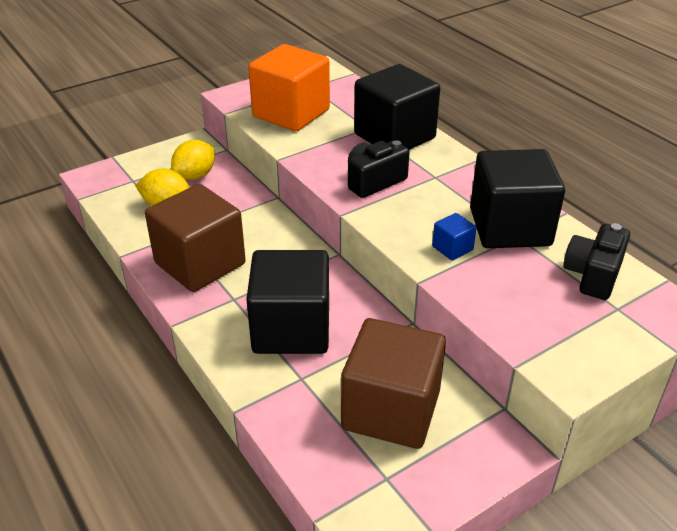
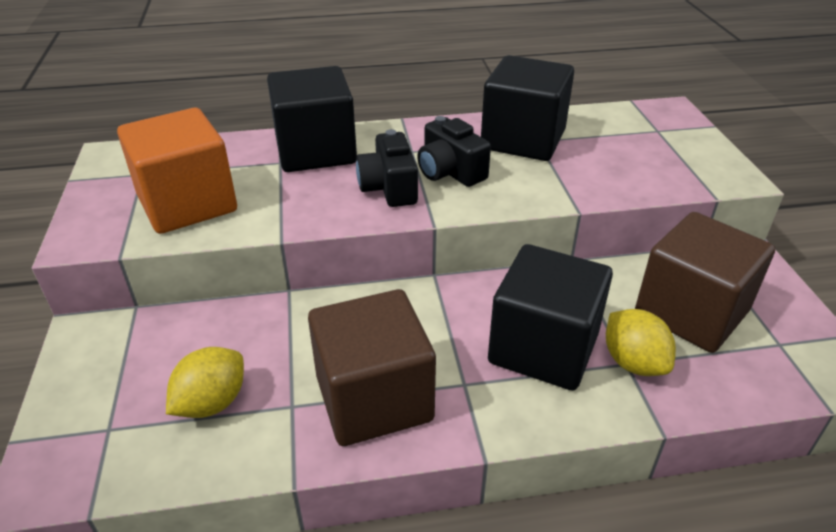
camera: 65 degrees left, 0 degrees up
yellow lemon [171,140,215,180] -> yellow lemon moved to [606,309,676,376]
blue cube [432,213,477,261] -> none
black camera [563,223,630,300] -> black camera moved to [417,116,491,187]

